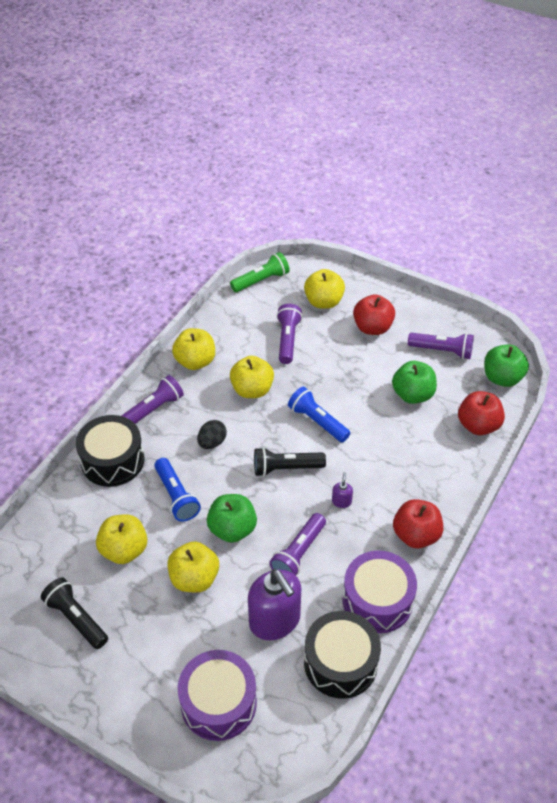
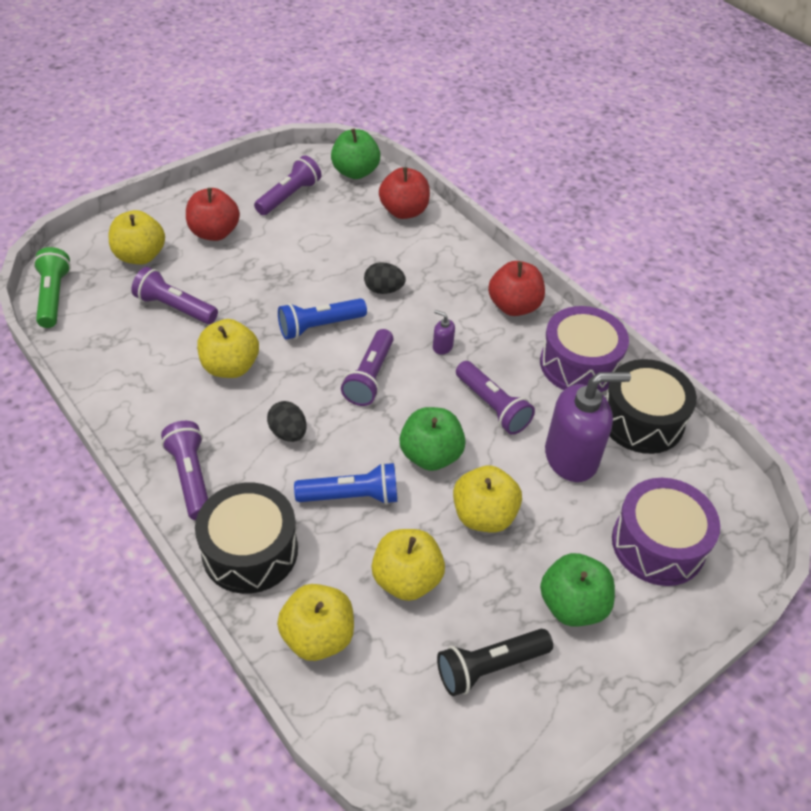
camera: 70 degrees left, 0 degrees up
yellow apple [172,328,215,370] -> yellow apple moved to [277,584,354,661]
black flashlight [254,447,326,477] -> purple flashlight [341,329,394,406]
green apple [392,361,437,404] -> green apple moved to [540,553,615,626]
none -> black egg [364,262,406,294]

